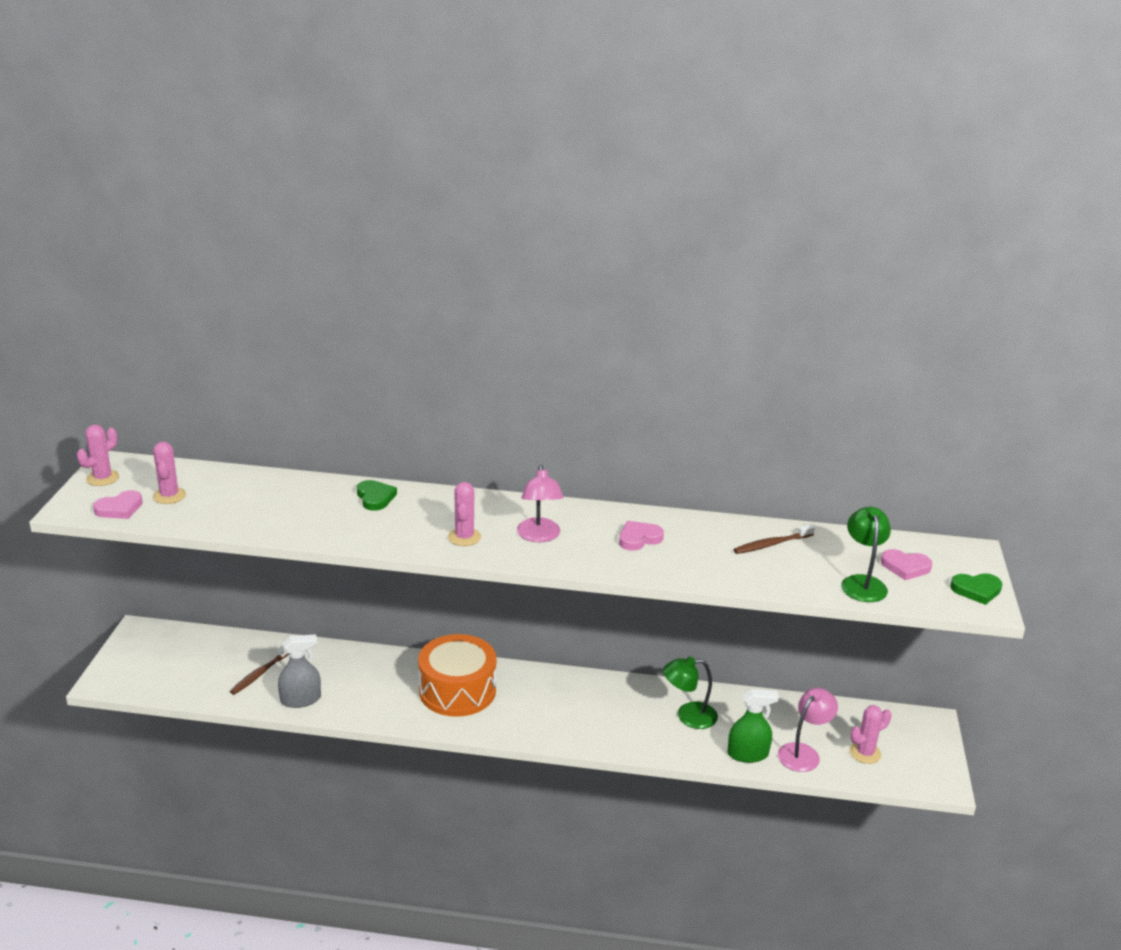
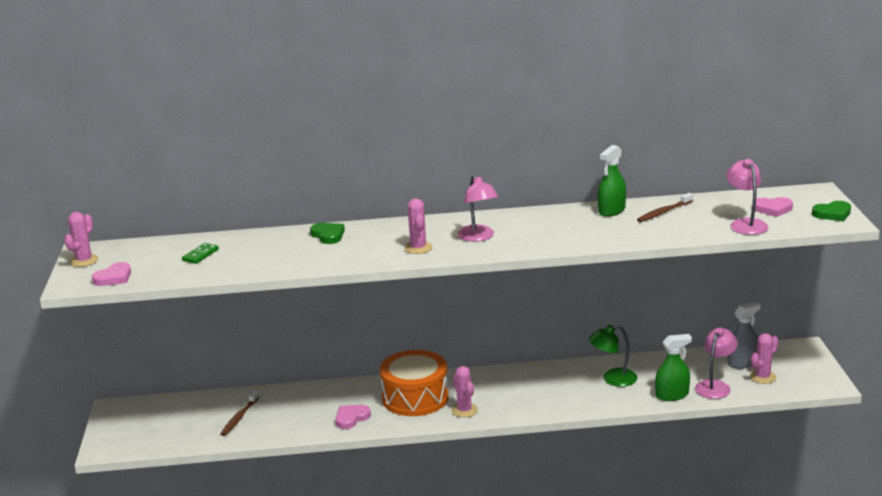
camera: 10 degrees left, 5 degrees down
pink cactus [153,442,186,504] -> pink cactus moved to [451,366,478,418]
grey spray bottle [278,634,321,708] -> grey spray bottle moved to [727,302,761,369]
pink heart [619,521,664,551] -> pink heart moved to [336,405,371,429]
green lamp [841,507,891,602] -> pink lamp [726,159,768,235]
none -> green domino [182,243,219,264]
none -> green spray bottle [598,145,626,217]

